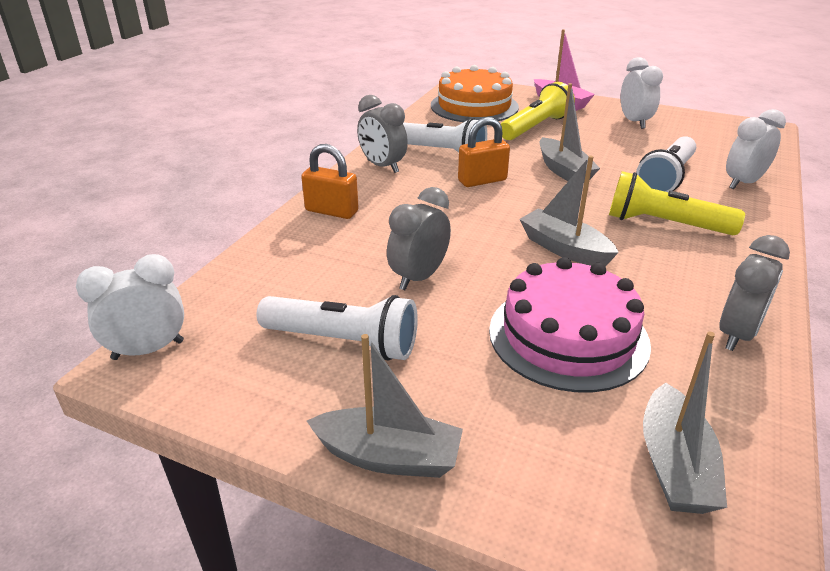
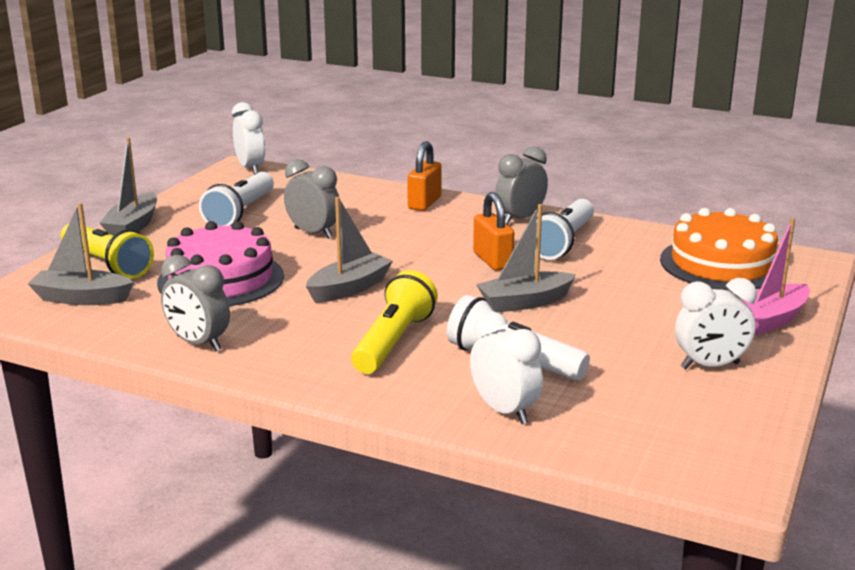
camera: 90 degrees right, 10 degrees down
yellow flashlight [501,82,575,140] -> yellow flashlight moved to [61,224,154,278]

